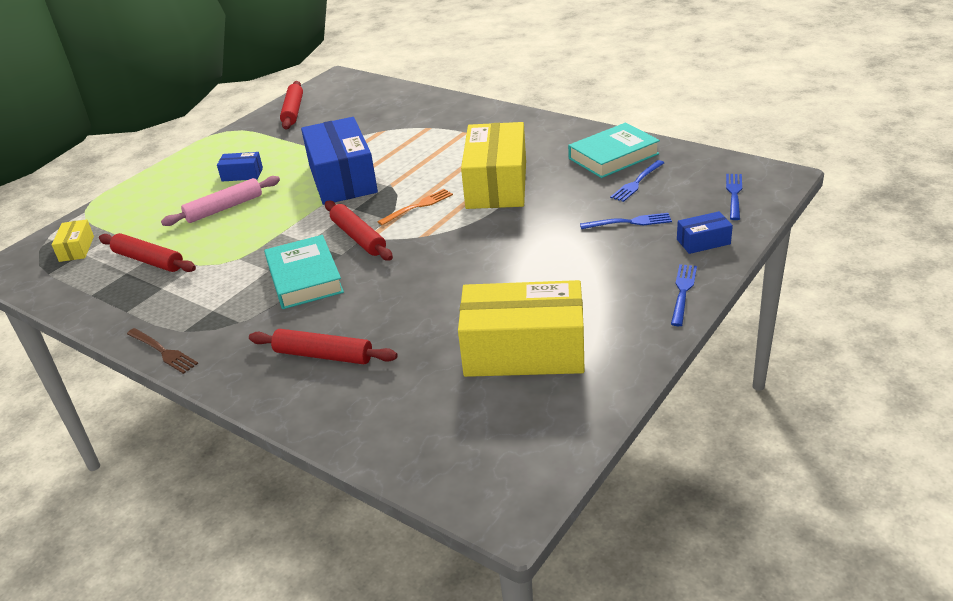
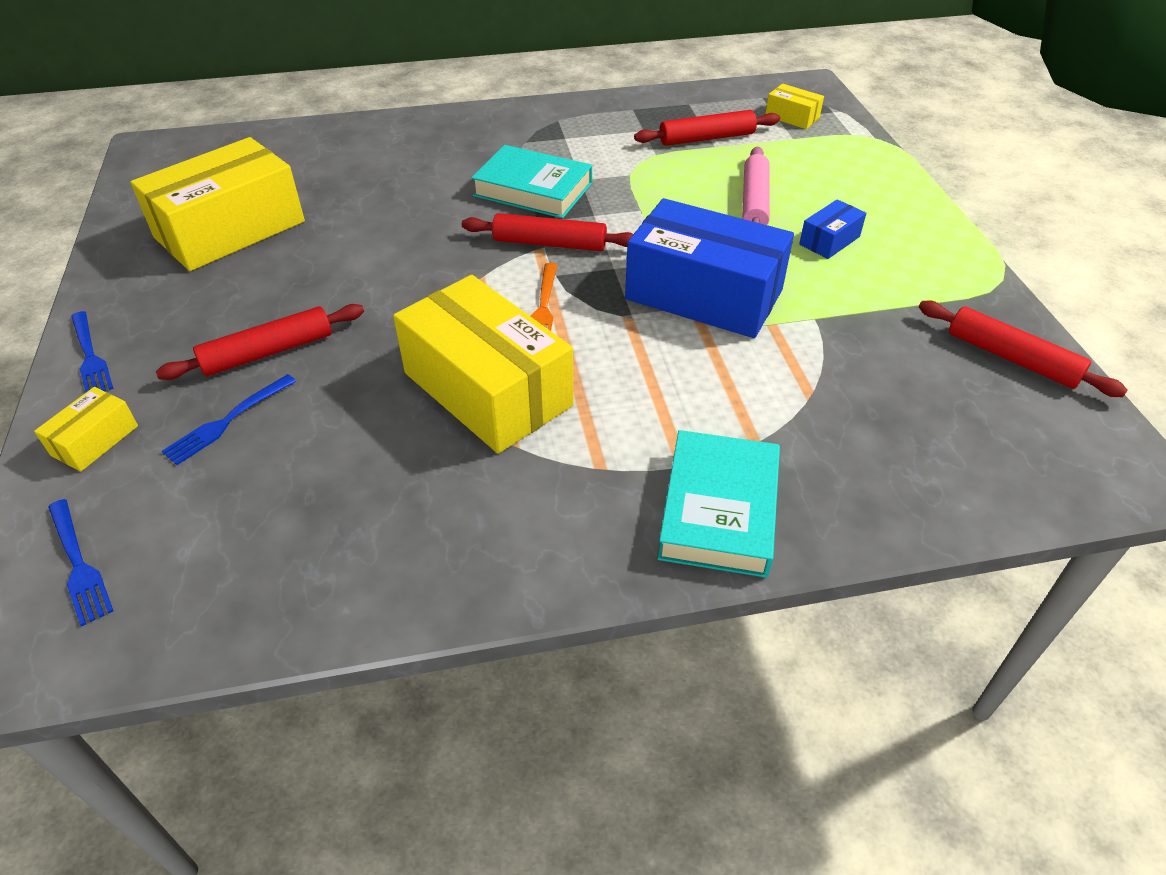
camera: 130 degrees right, 10 degrees up
brown fork [127,328,198,374] -> none
red rolling pin [249,329,398,364] -> red rolling pin moved to [156,304,364,380]
turquoise book [568,123,660,178] -> turquoise book moved to [657,430,780,578]
blue fork [610,160,664,202] -> none
blue box [677,211,733,254] -> yellow box [34,387,138,472]

